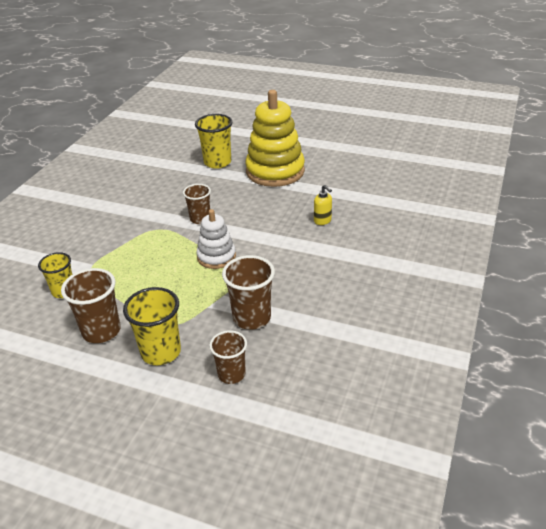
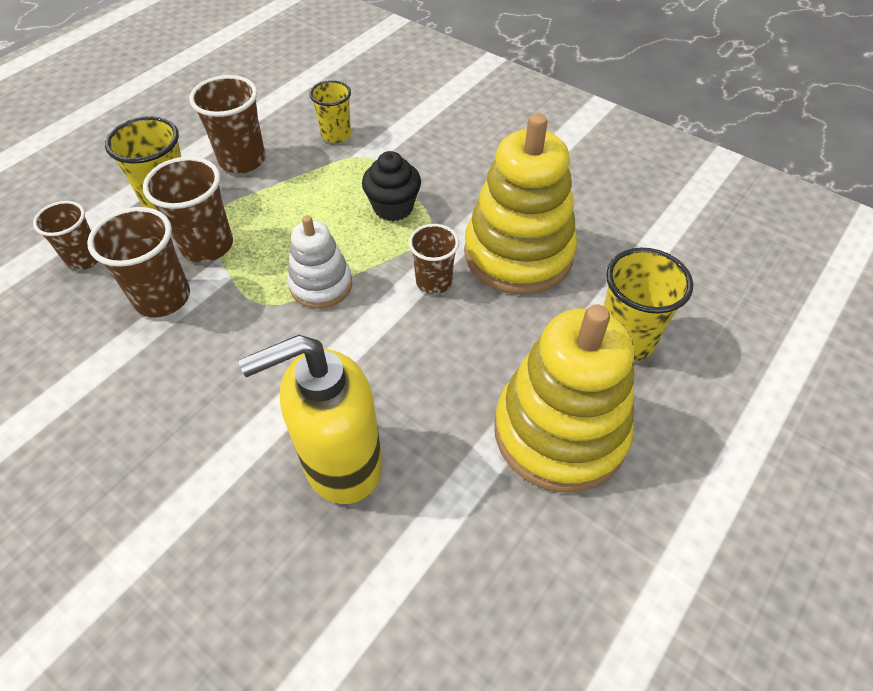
camera: 105 degrees right, 15 degrees up
yellow soap dispenser [314,185,332,225] -> yellow soap dispenser [238,335,383,504], size x2.41
none -> brown cup [143,156,233,263]
none -> black cupcake [362,151,421,221]
none -> yellow stacking toy [464,113,577,295]

